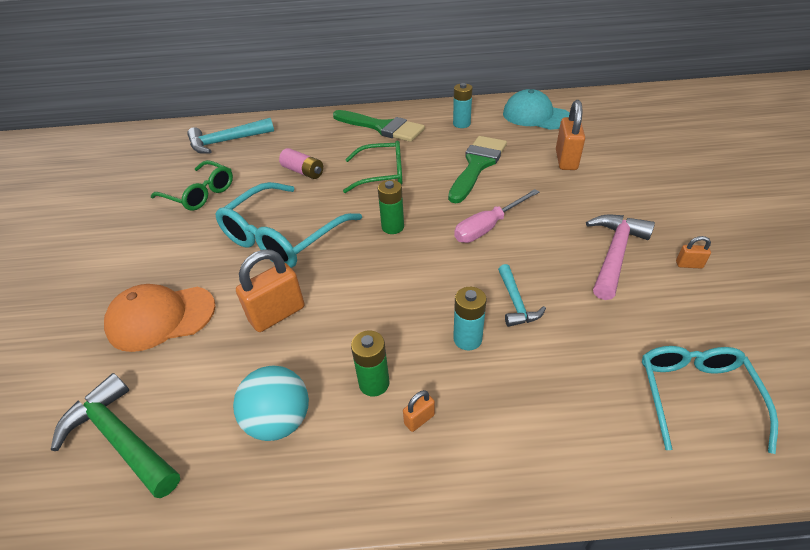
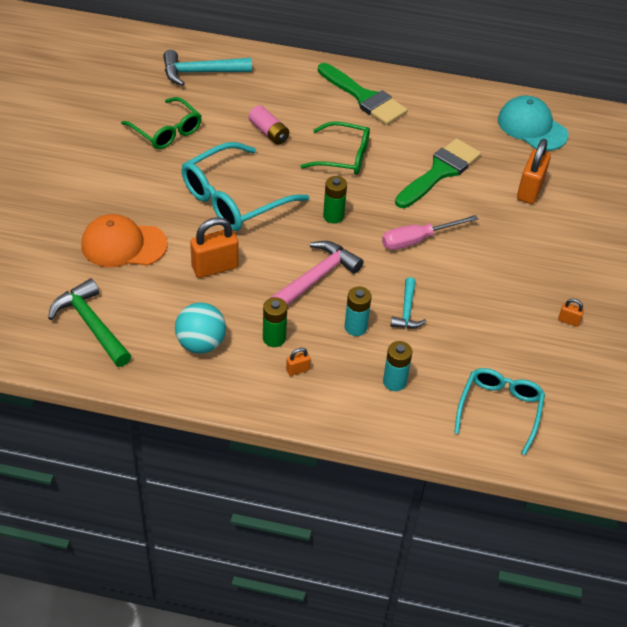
camera: 10 degrees right, 5 degrees up
turquoise battery [453,83,472,128] -> turquoise battery moved to [383,341,412,391]
pink hammer [586,214,655,300] -> pink hammer moved to [271,241,364,306]

